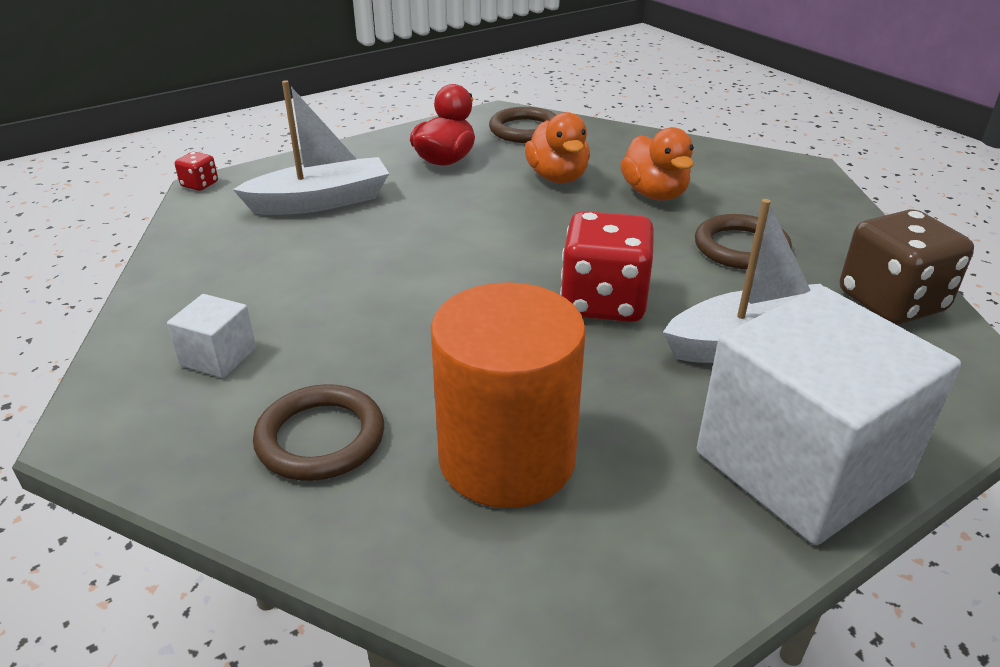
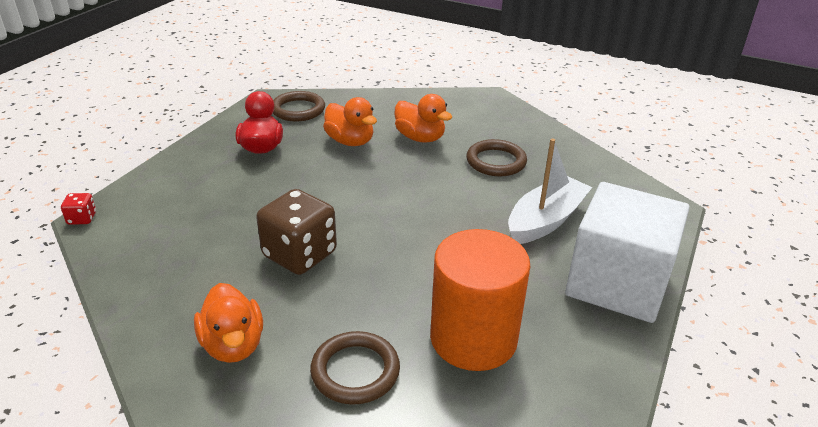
camera: 30 degrees left, 0 degrees up
white cube [167,294,256,378] -> orange duck [194,283,263,363]
white boat [233,80,389,215] -> none
red dice [560,211,654,322] -> none
brown dice [840,209,974,325] -> brown dice moved to [256,189,337,275]

